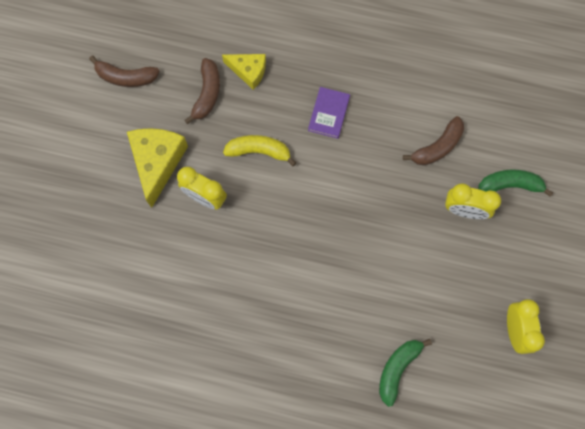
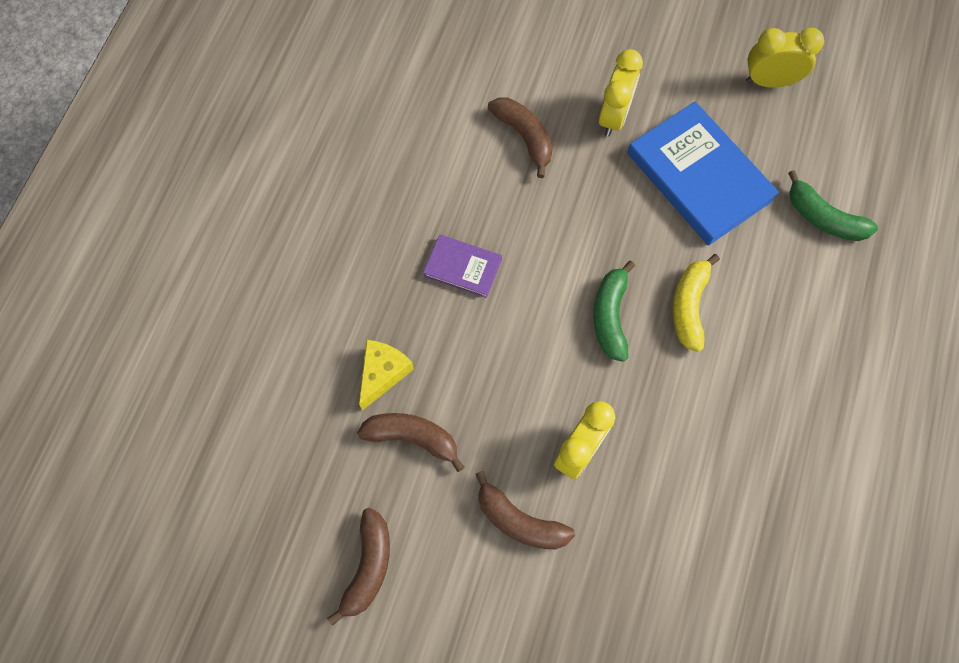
camera: 85 degrees left, 5 degrees down
yellow cheese [127,128,188,208] -> brown banana [476,471,575,549]
yellow banana [223,135,296,166] -> yellow banana moved to [673,254,720,352]
green banana [478,170,553,197] -> green banana moved to [593,261,635,362]
none -> blue book [627,101,779,246]

